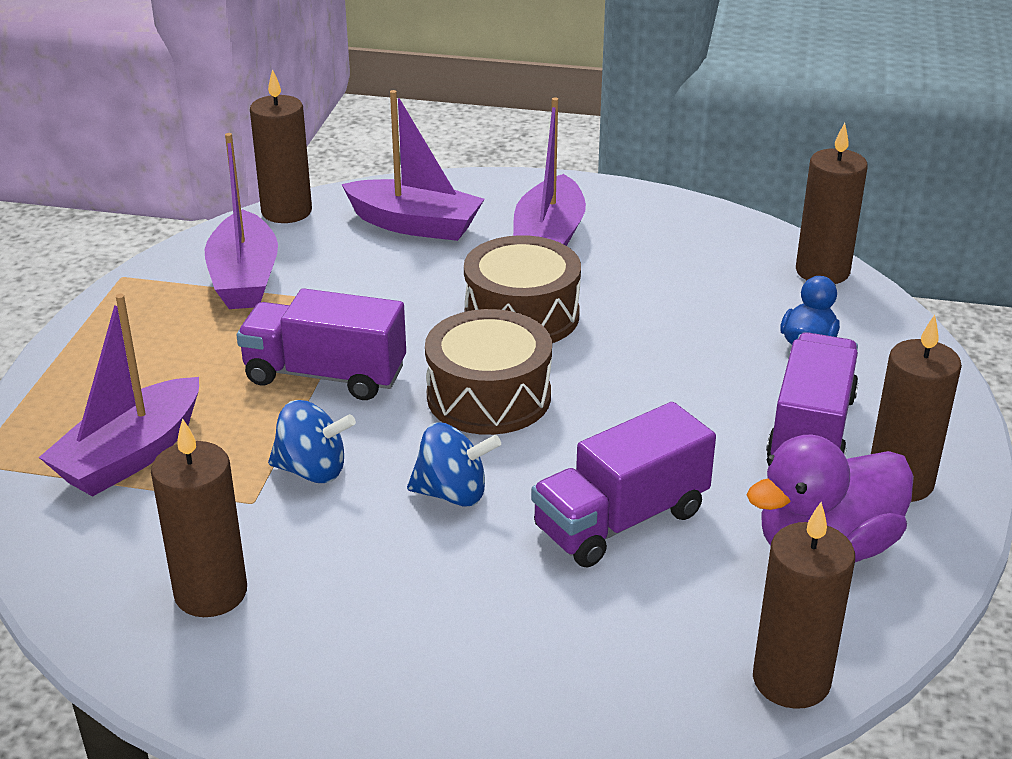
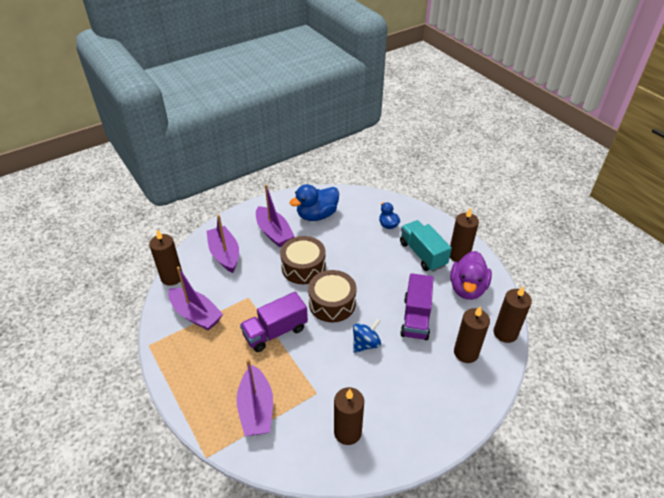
camera: 45 degrees left, 10 degrees up
blue spinning top [268,400,356,483] -> none
purple boat [341,90,485,241] -> purple boat turned 90 degrees counterclockwise [207,215,239,273]
purple truck [766,332,859,457] -> turquoise truck [400,220,452,272]
brown candle [796,123,868,284] -> brown candle moved to [454,306,490,363]
none -> blue duck [289,184,339,221]

